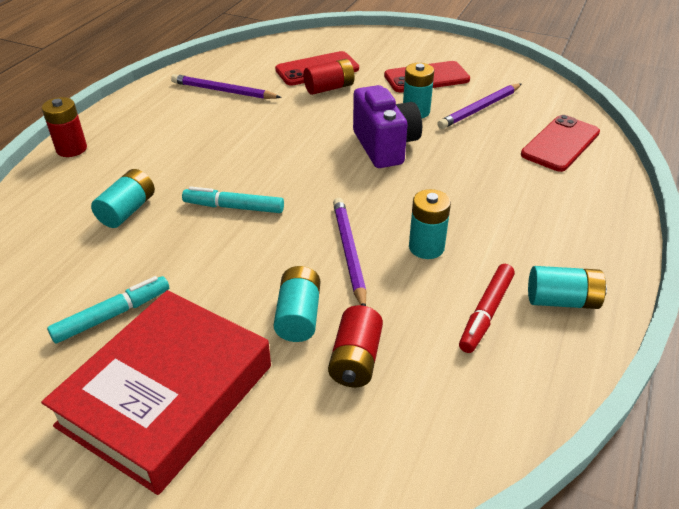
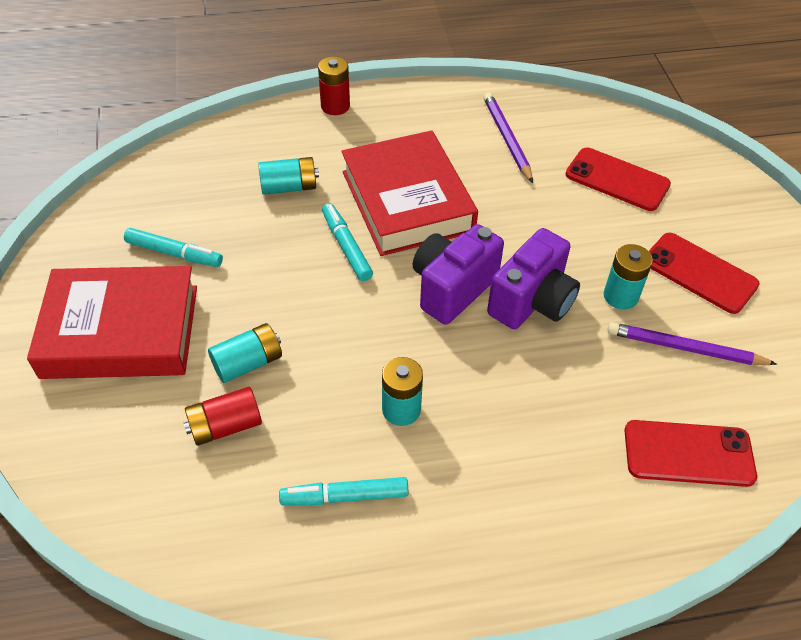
camera: 55 degrees right, 10 degrees up
red battery [303,59,355,95] -> none
purple pencil [333,198,366,306] -> none
red marker [459,264,515,353] -> turquoise marker [279,477,409,505]
turquoise battery [528,266,607,309] -> none
none -> red book [341,130,478,256]
none -> purple camera [412,224,504,325]

